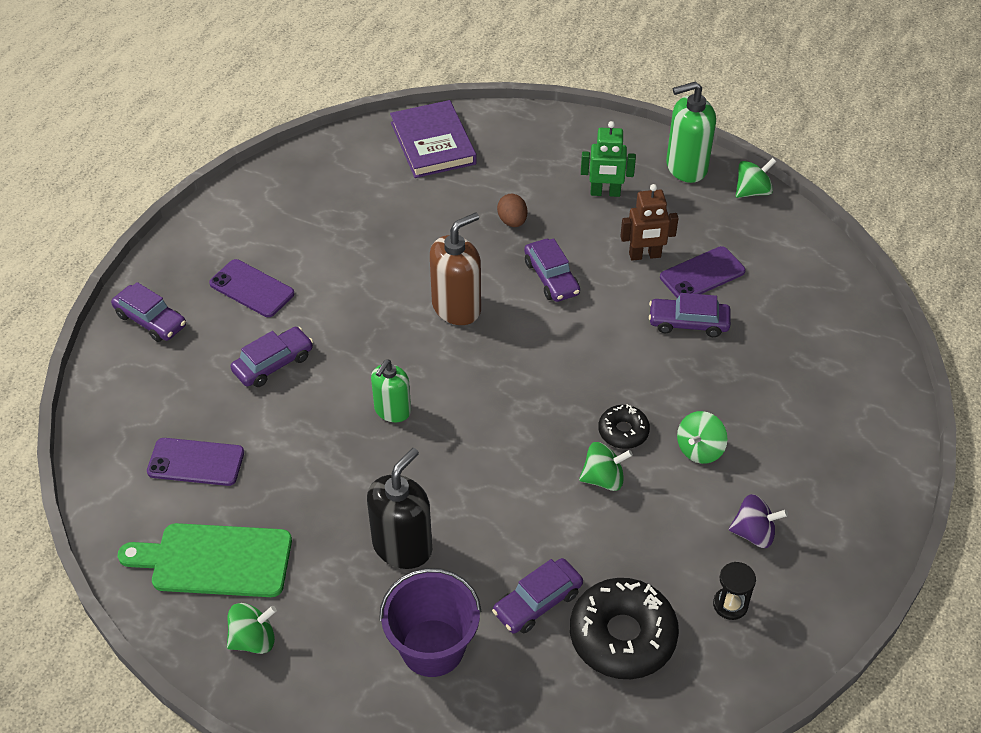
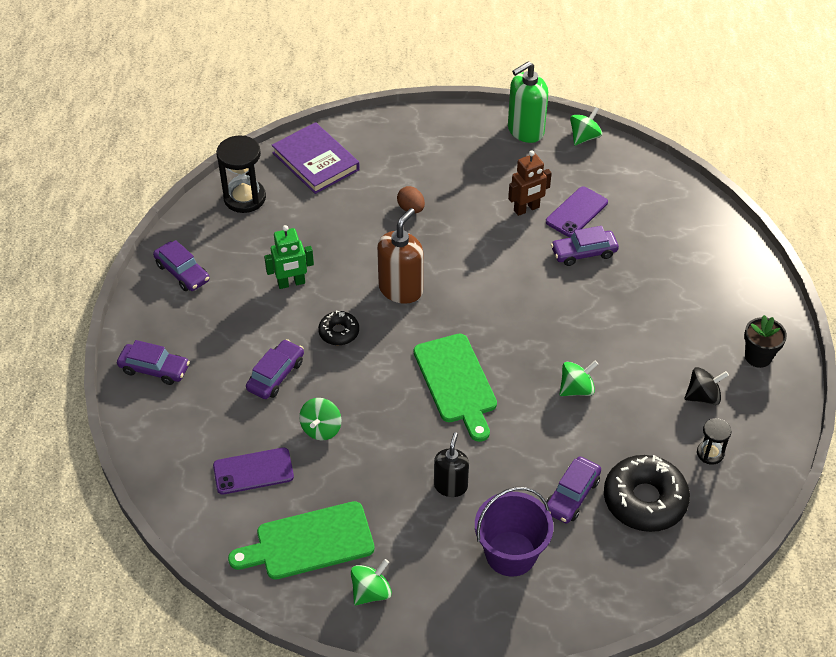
camera: 20 degrees left, 0 degrees up
purple phone [209,259,295,317] -> none
black soap dispenser [367,448,432,569] -> black soap dispenser [434,432,469,497], size x0.66
green soap dispenser [371,360,411,422] -> none
purple car [524,238,580,302] -> purple car moved to [153,240,210,291]
green robot [581,121,636,197] -> green robot moved to [264,225,314,289]
black donut [598,404,650,449] -> black donut moved to [318,311,359,345]
green spinning top [677,411,728,464] -> green spinning top moved to [299,398,341,441]
purple spinning top [729,494,788,548] -> black spinning top [685,367,729,405]
none -> black hourglass [216,135,266,213]
none -> green cutting board [414,334,497,442]
none -> black flower pot [744,315,787,368]

